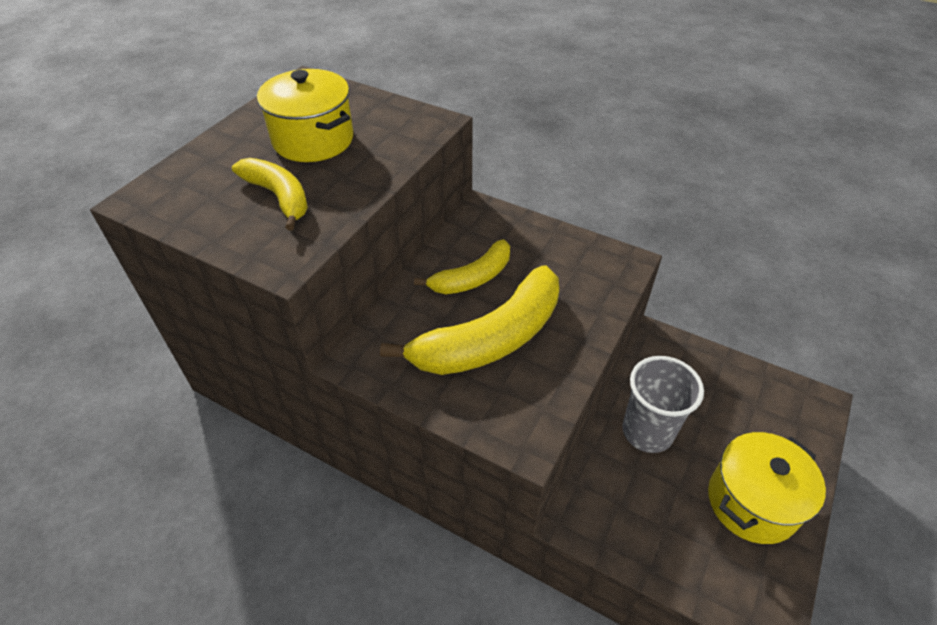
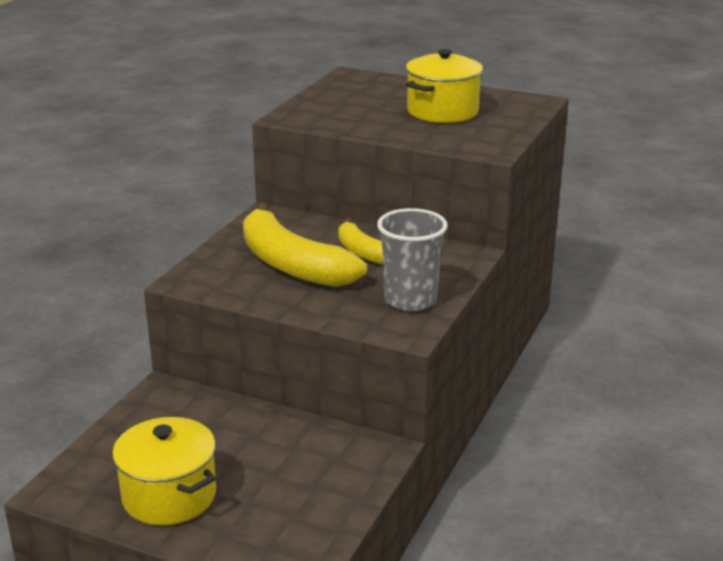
camera: 85 degrees right, 20 degrees down
yellow banana [232,158,308,231] -> none
grey cup [622,356,704,453] -> grey cup moved to [377,208,448,312]

